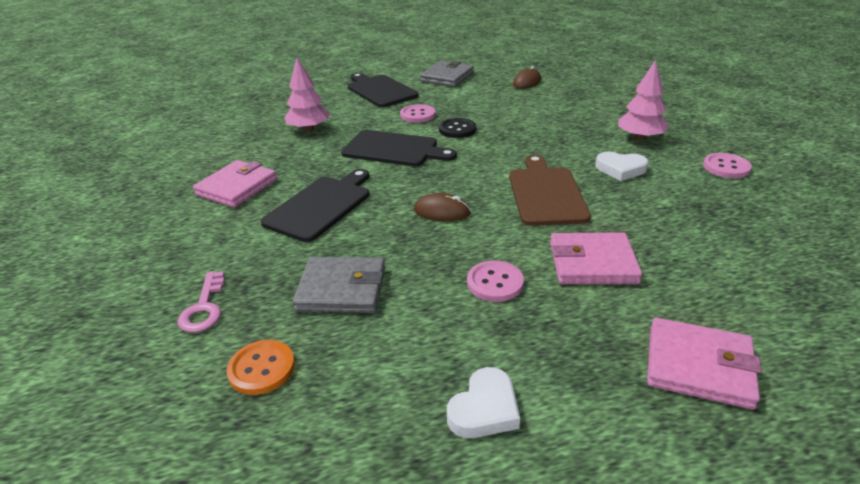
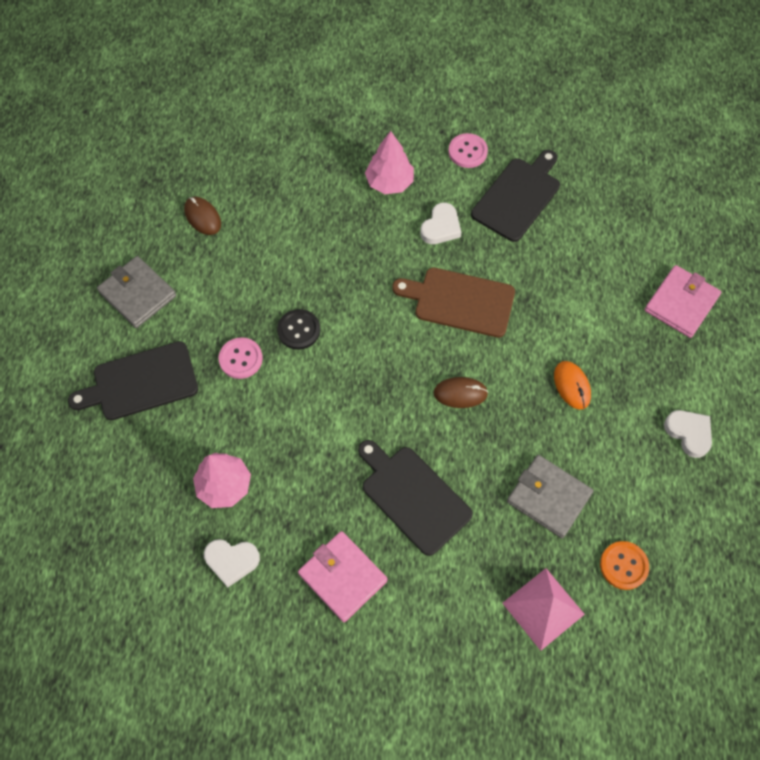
camera: 75 degrees left, 30 degrees up
pink key [177,272,225,333] -> pink pyramid [502,568,585,651]
grey wallet [292,257,385,313] -> grey wallet turned 75 degrees counterclockwise [507,455,593,538]
black cutting board [341,130,457,166] -> black cutting board moved to [471,150,560,242]
brown mouse [414,193,471,221] -> brown mouse turned 60 degrees clockwise [434,377,488,408]
pink button [467,261,524,302] -> orange mouse [554,361,591,410]
pink wallet [550,232,642,284] -> none
none -> white heart [204,539,260,587]

